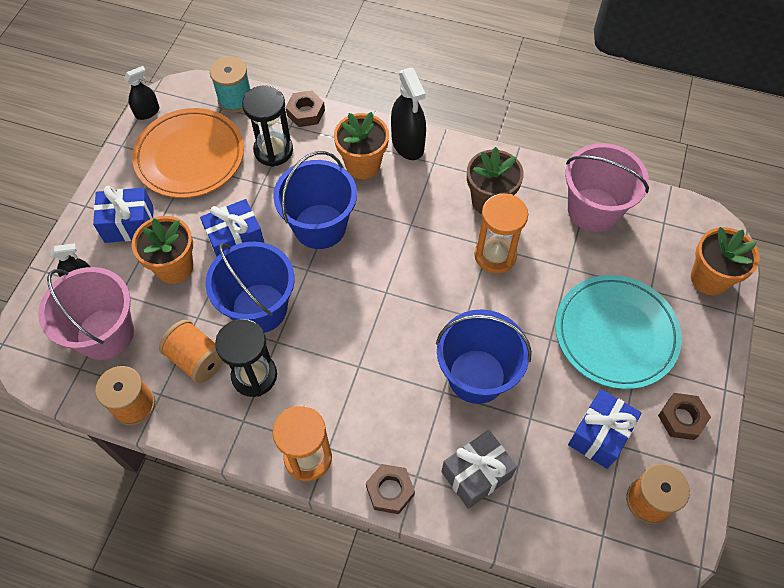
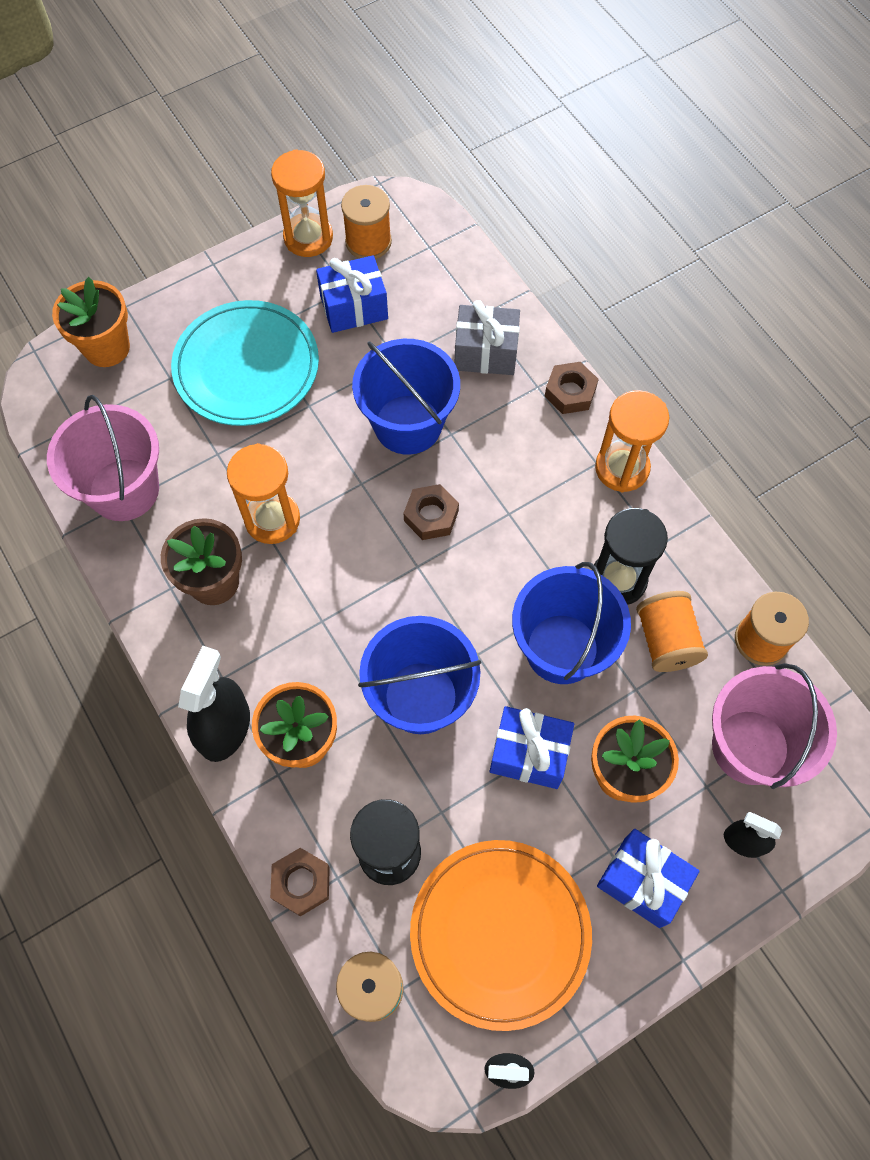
camera: 140 degrees left, 5 degrees up
brown nut [658,393,711,440] -> brown nut moved to [403,484,459,540]
none -> orange hourglass [271,149,333,257]

